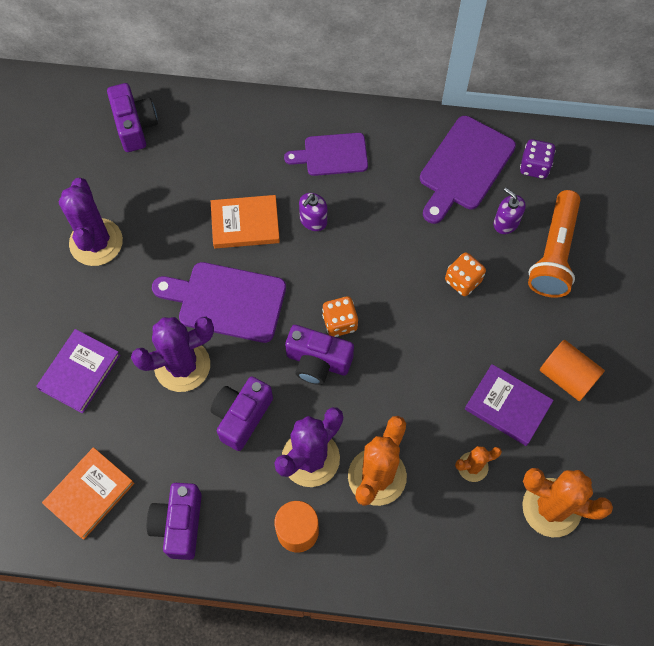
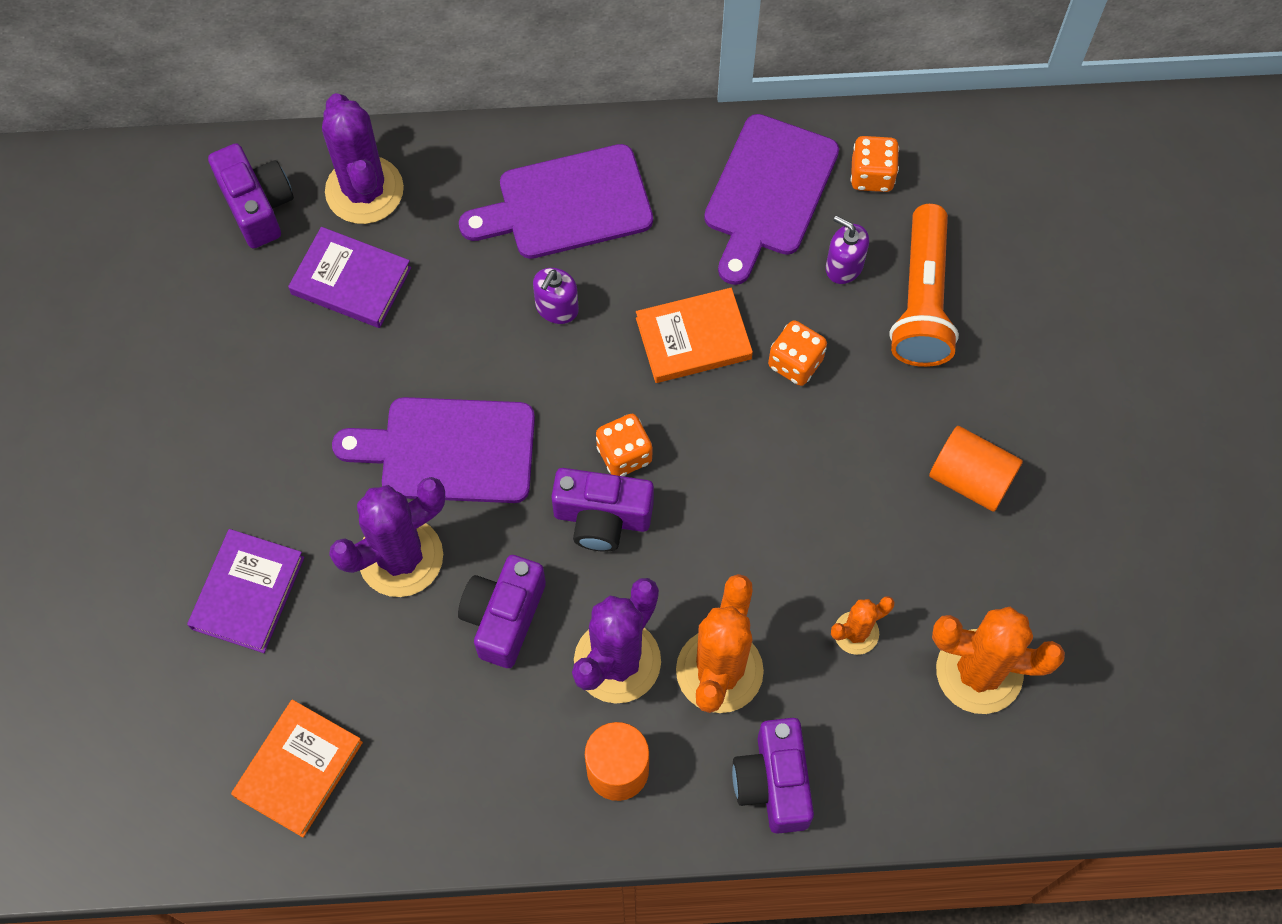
camera: 10 degrees left, 0 degrees up
purple cactus [59,178,123,266] -> purple cactus moved to [322,93,404,224]
purple camera [147,483,202,560] -> purple camera moved to [732,718,814,834]
orange book [211,195,280,249] -> orange book moved to [636,288,753,383]
purple cutting board [284,133,368,176] -> purple cutting board [459,144,653,259], size x1.50
purple book [465,364,554,446] -> purple book moved to [288,227,411,328]
purple dice [520,139,556,179] -> orange dice [851,136,899,192]

